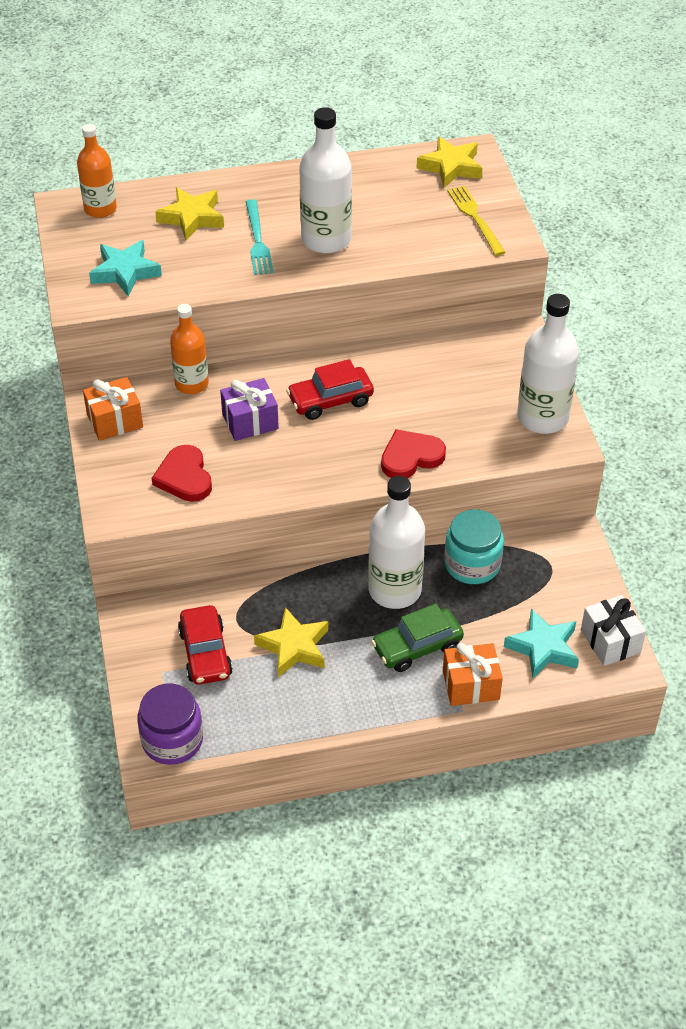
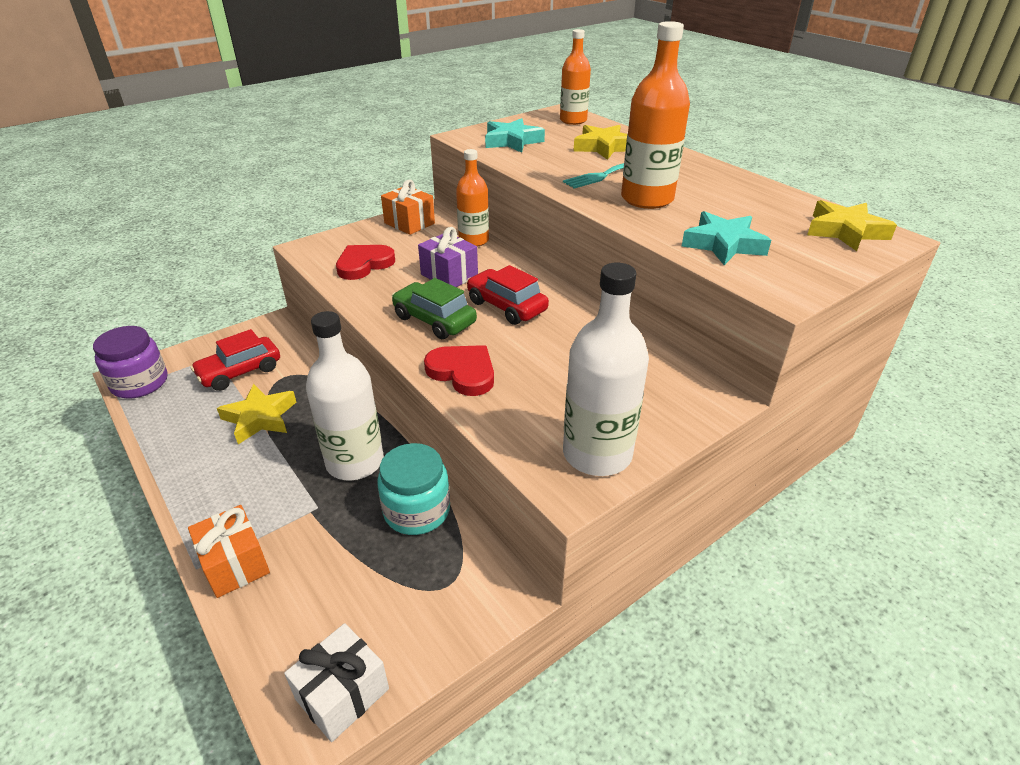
camera: 65 degrees right, 10 degrees down
white bottle [299,107,352,254] -> orange bottle [621,21,690,209]
green car [371,604,464,672] -> green car moved to [392,278,477,339]
yellow fork [447,186,505,256] -> none
turquoise star [504,609,579,679] -> turquoise star moved to [682,211,771,265]

